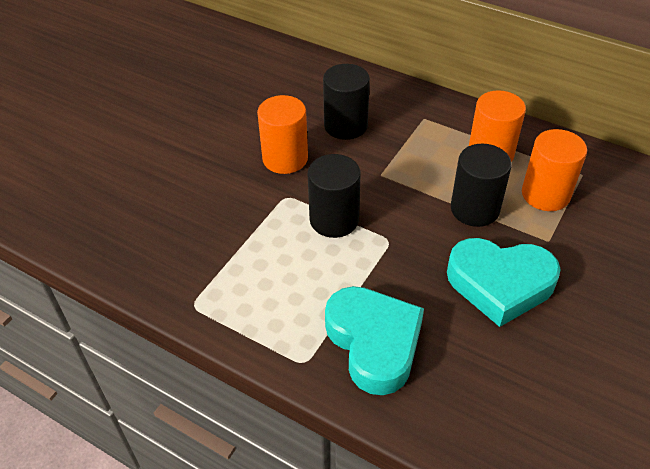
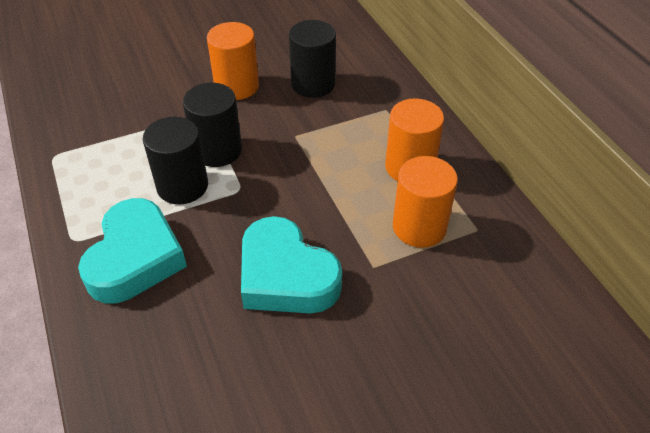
camera: 35 degrees right, 0 degrees up
black cylinder [451,143,512,227] -> black cylinder moved to [143,117,208,205]

